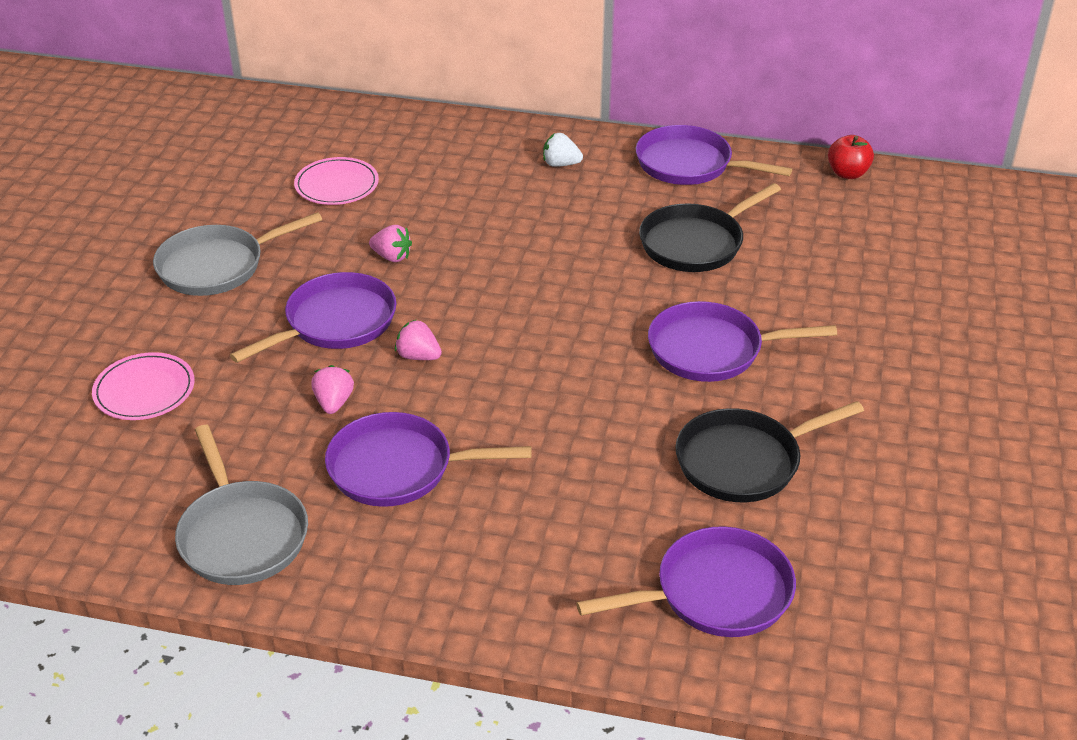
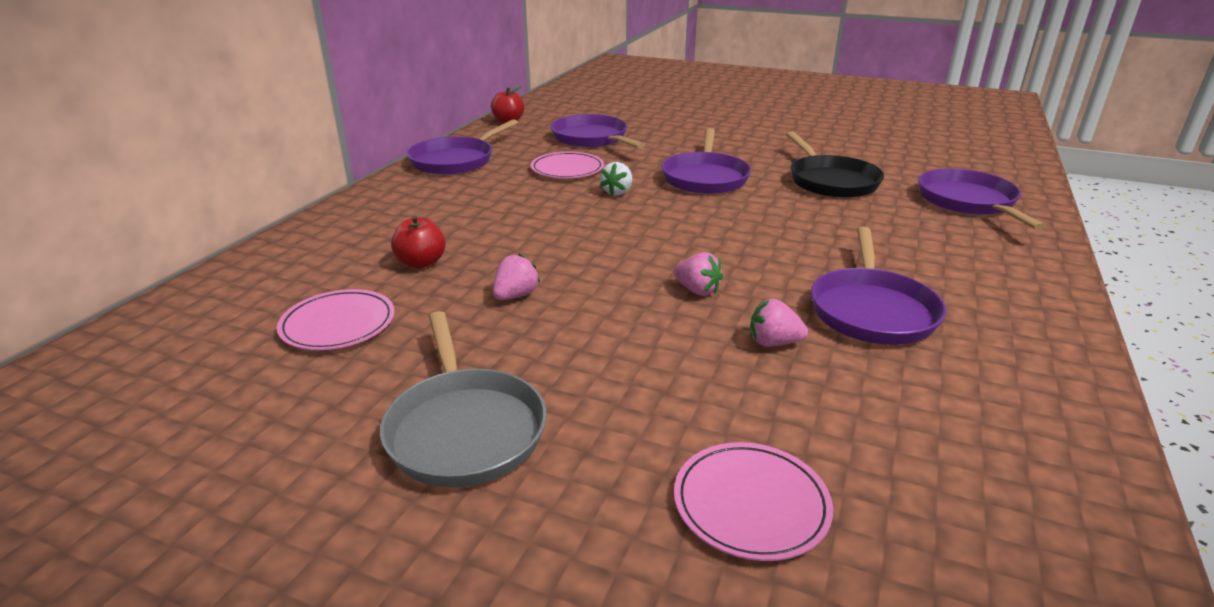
camera: 80 degrees left, 10 degrees down
grey pan [175,425,308,585] -> none
purple pan [230,272,396,363] -> purple pan moved to [551,114,645,148]
pink strawberry [395,320,442,360] -> pink strawberry turned 90 degrees counterclockwise [674,252,723,296]
white strawberry [543,133,583,167] -> white strawberry moved to [600,162,632,195]
black pan [639,183,781,272] -> pink plate [531,152,604,178]
none -> red apple [391,215,446,268]

